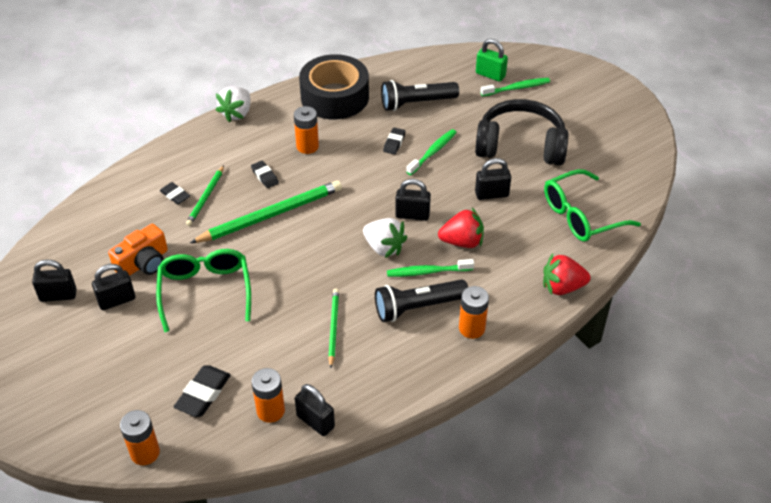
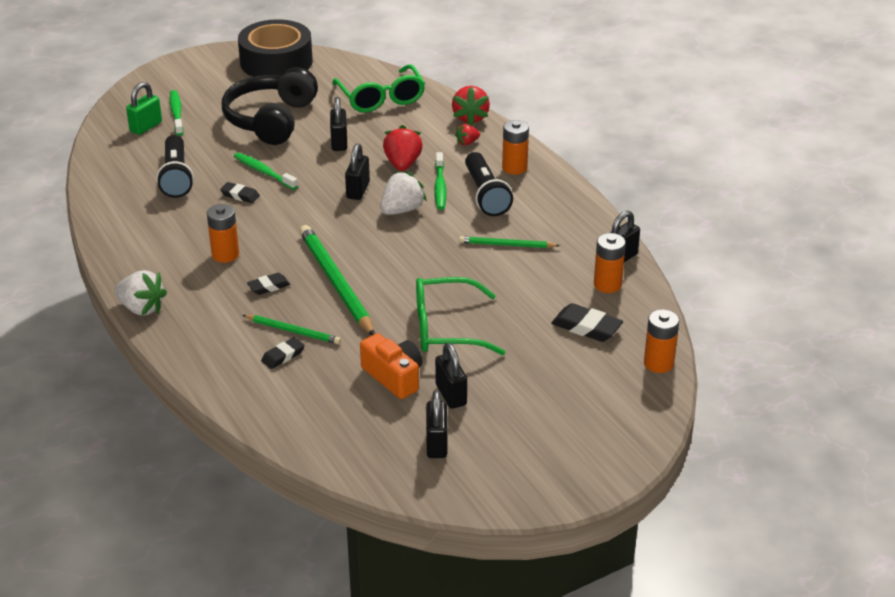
camera: 85 degrees left, 10 degrees down
black tape [299,54,369,119] -> black tape moved to [238,19,313,77]
none -> red strawberry [455,124,480,145]

